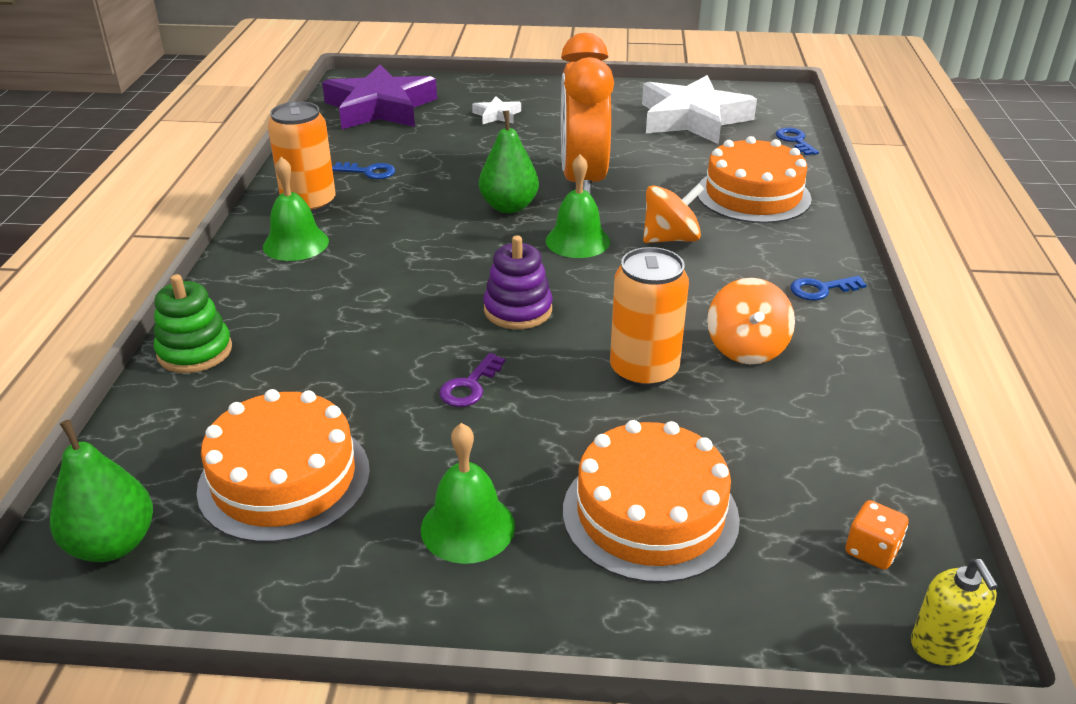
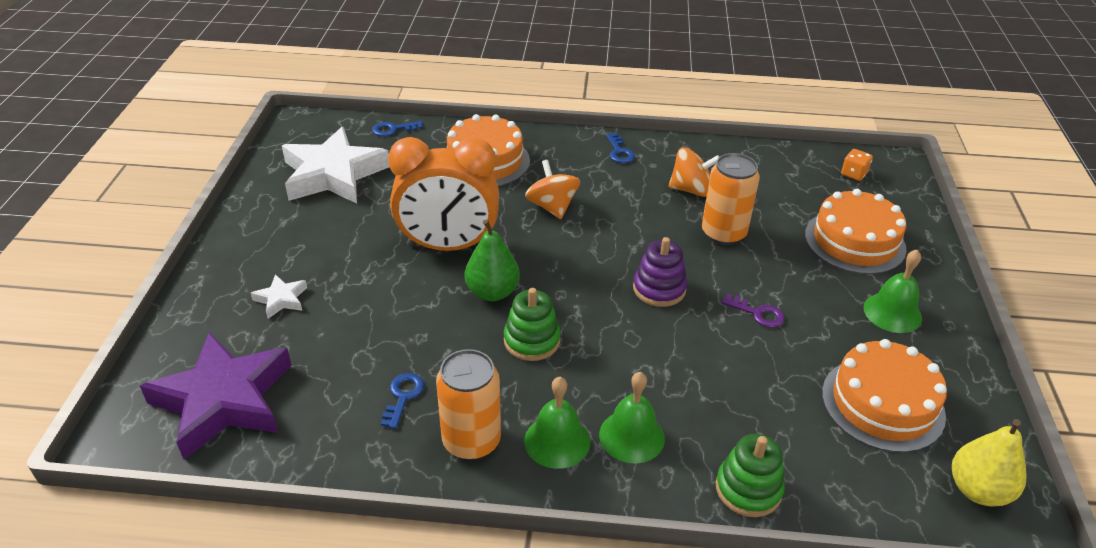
camera: 90 degrees left, 5 degrees up
green pear [50,419,153,562] -> yellow pear [952,419,1027,506]
green bell [546,154,610,258] -> green bell moved to [599,372,665,464]
yellow soap dispenser [911,559,998,666] -> none
none -> green stacking toy [504,288,561,361]

